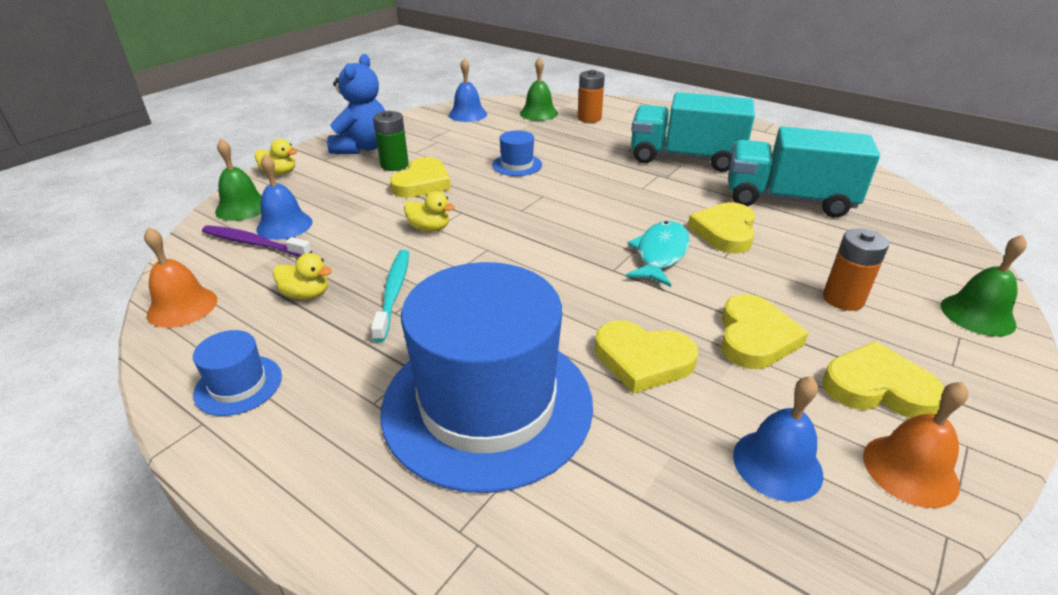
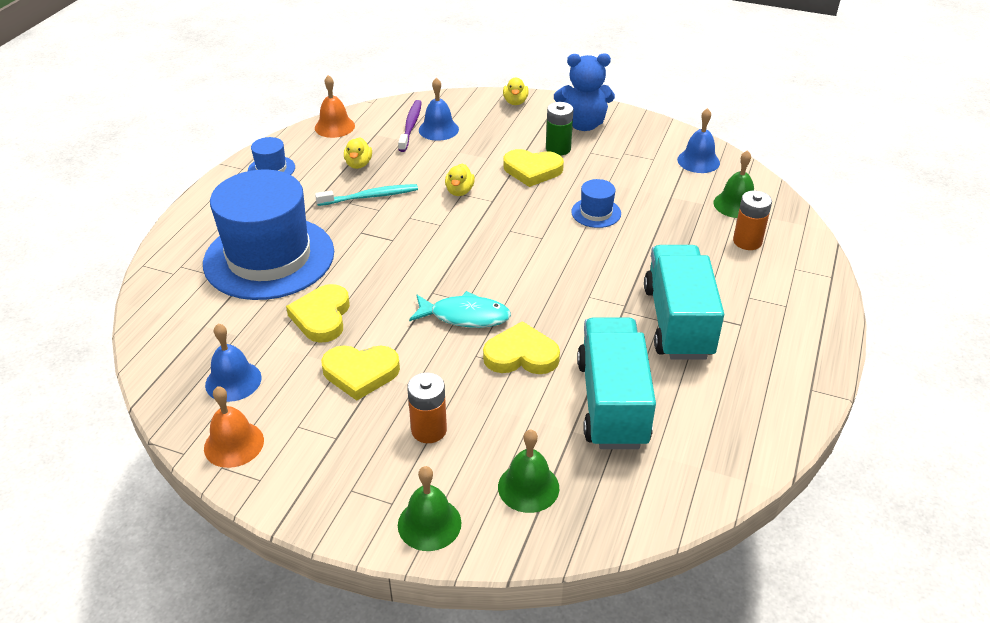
camera: 75 degrees right, 5 degrees up
green bell [215,139,262,221] -> green bell moved to [498,430,559,513]
yellow heart [822,341,945,418] -> none

